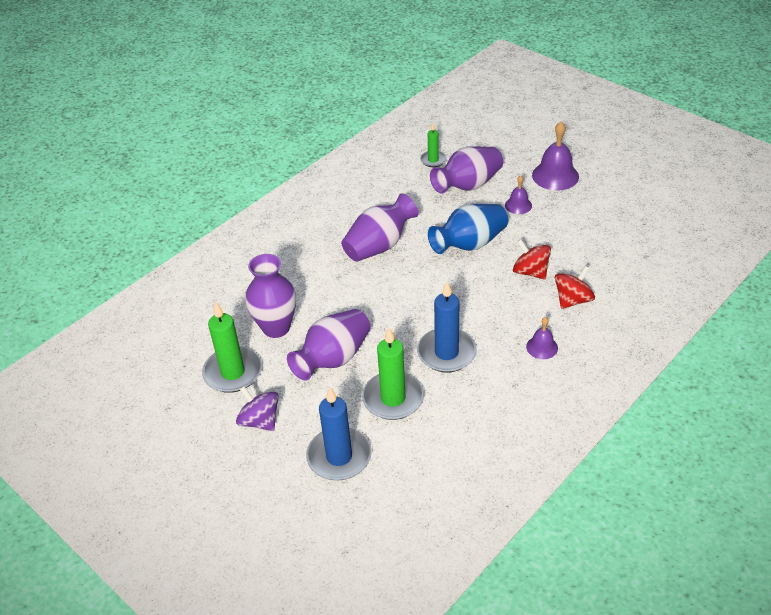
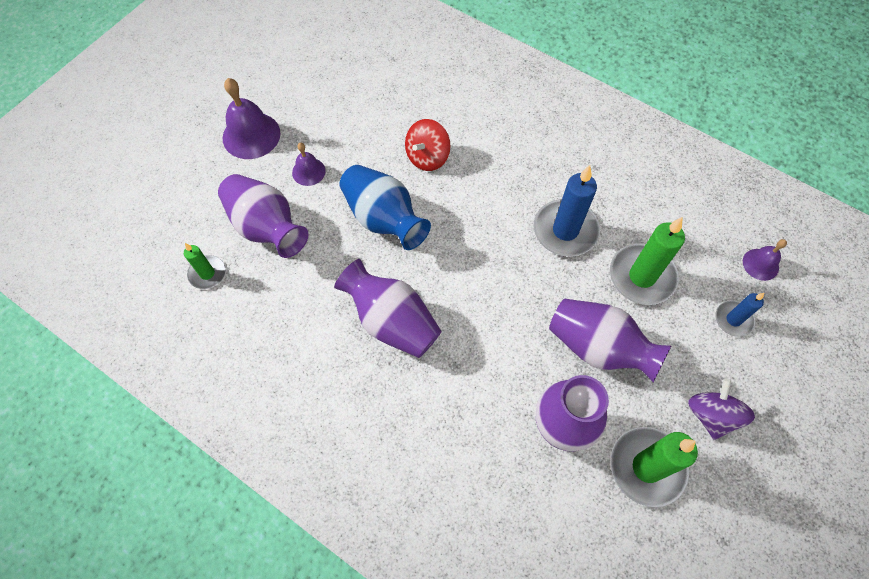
camera: 100 degrees left, 20 degrees up
purple spinning top [236,386,279,431] -> purple spinning top turned 150 degrees clockwise [688,379,755,440]
blue candle [306,387,372,481] -> blue candle [716,293,764,337], size x0.56
purple bell [526,317,558,359] -> purple bell moved to [743,239,787,281]
red spinning top [555,266,595,309] -> none

